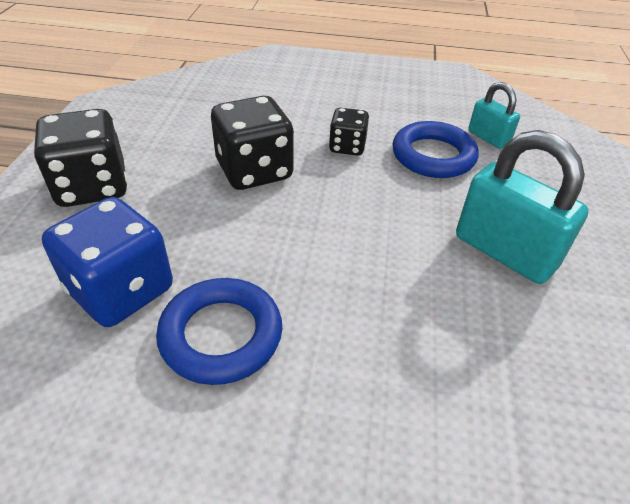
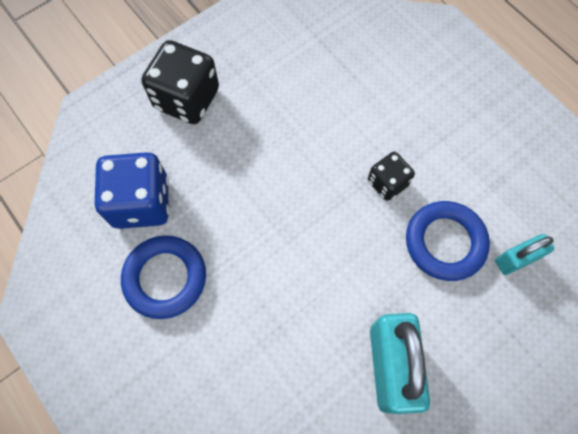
camera: 45 degrees right, 25 degrees up
black dice [211,96,294,190] -> none
turquoise padlock [468,82,520,149] -> turquoise padlock turned 60 degrees clockwise [495,234,554,275]

